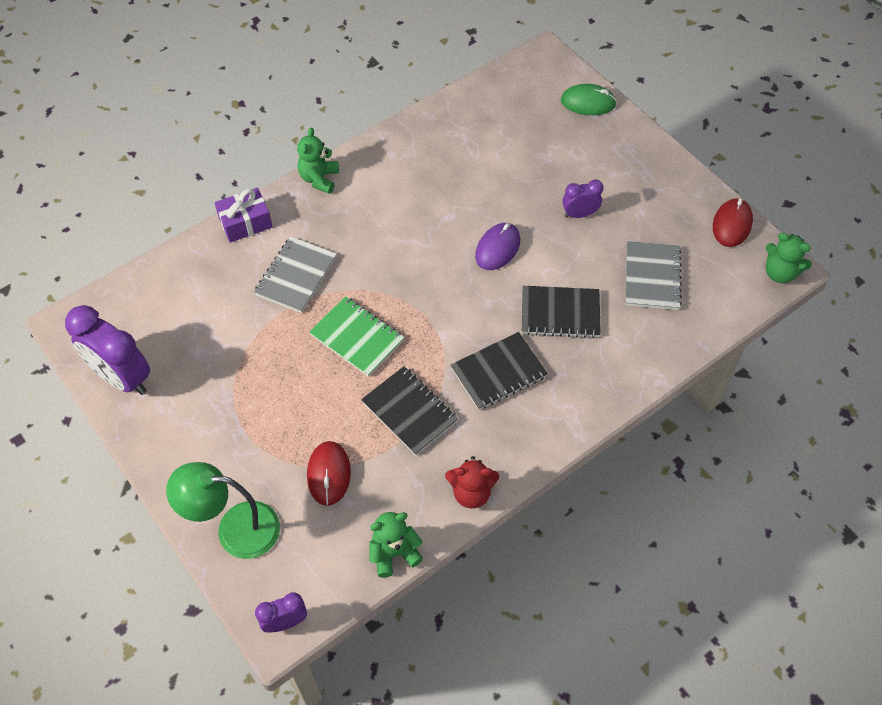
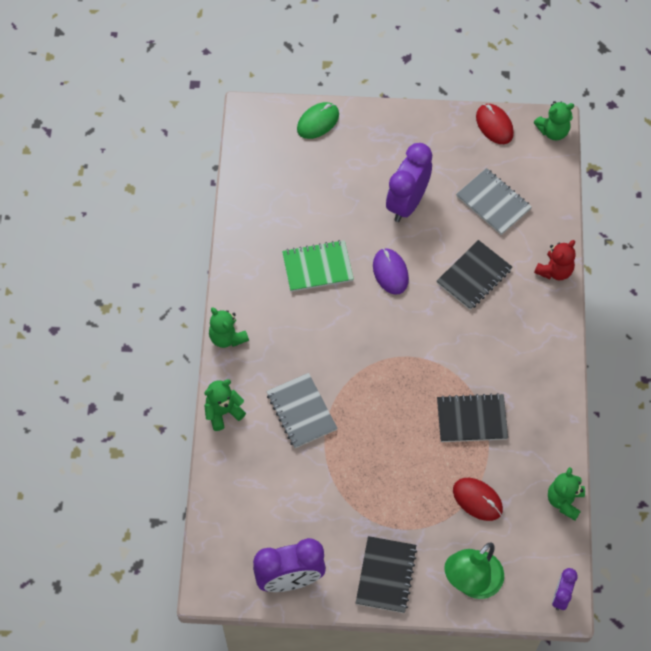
camera: 50 degrees left, 5 degrees up
purple gift [214,188,273,243] -> green teddy bear [204,379,246,431]
green notebook [309,296,404,377] -> green notebook moved to [282,240,354,292]
red teddy bear [445,456,499,509] -> red teddy bear moved to [534,240,576,281]
black notebook [451,332,548,410] -> black notebook moved to [356,536,417,613]
purple clock [562,179,603,218] -> purple clock [386,143,432,222], size x1.89

